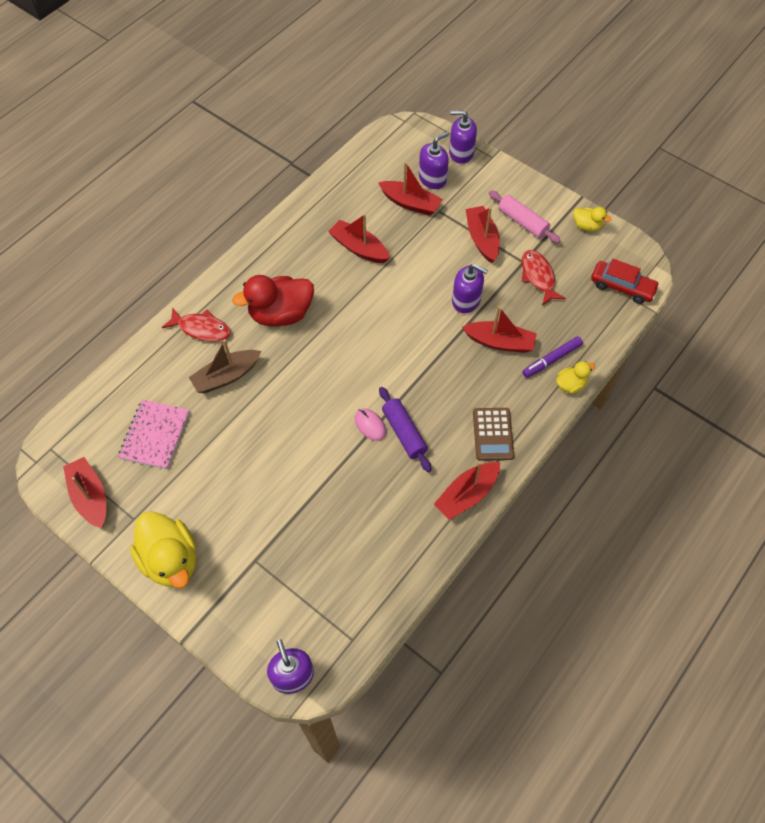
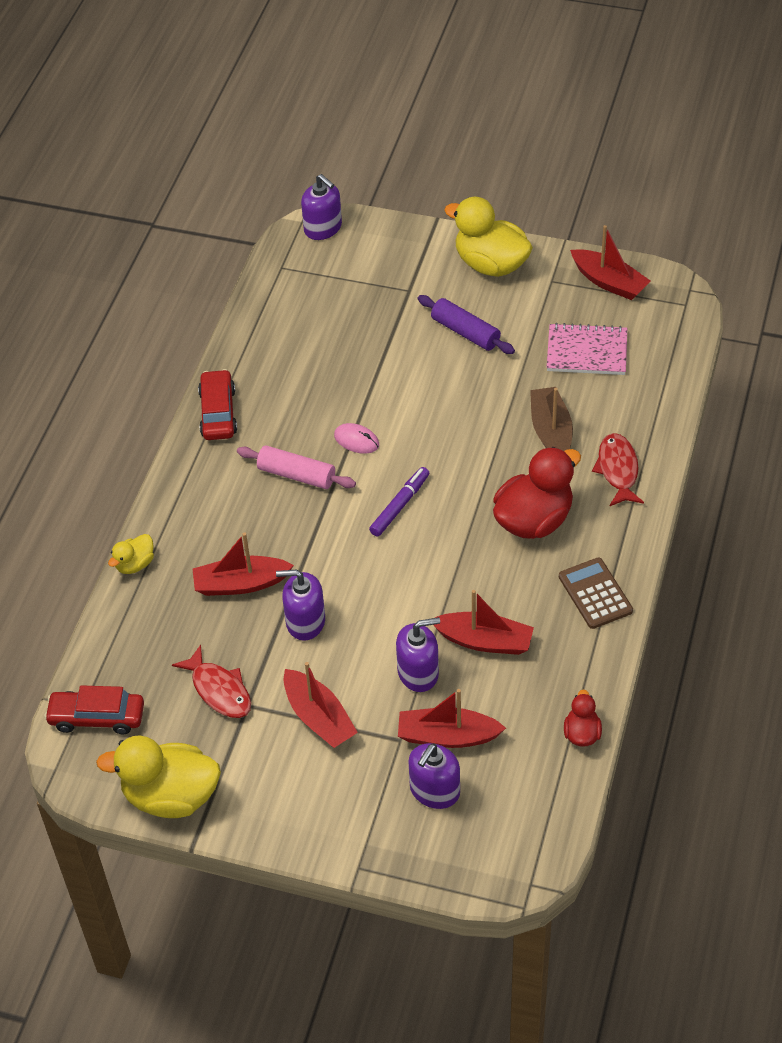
camera: 160 degrees right, 10 degrees down
pink notebook [118,400,190,469] -> pink notebook turned 75 degrees counterclockwise [547,323,627,375]
red fish [162,307,231,342] -> red fish turned 90 degrees clockwise [592,433,644,507]
brown boat [189,340,261,393] -> brown boat turned 45 degrees counterclockwise [530,387,573,451]
purple rolling pin [379,387,431,472] -> purple rolling pin moved to [418,295,515,354]
red boat [434,462,500,520] -> red car [198,369,237,440]
purple soap dispenser [449,110,477,164] -> purple soap dispenser moved to [396,617,440,692]
brown calculator [473,408,514,461] -> brown calculator moved to [559,557,633,629]
pink rolling pin [489,190,561,243] -> pink rolling pin moved to [237,445,356,489]
purple marker [522,337,583,378] -> purple marker moved to [369,467,429,537]
yellow duck [573,207,612,231] -> yellow duck [96,735,221,818], size x2.01
none -> red duck [564,689,602,747]

